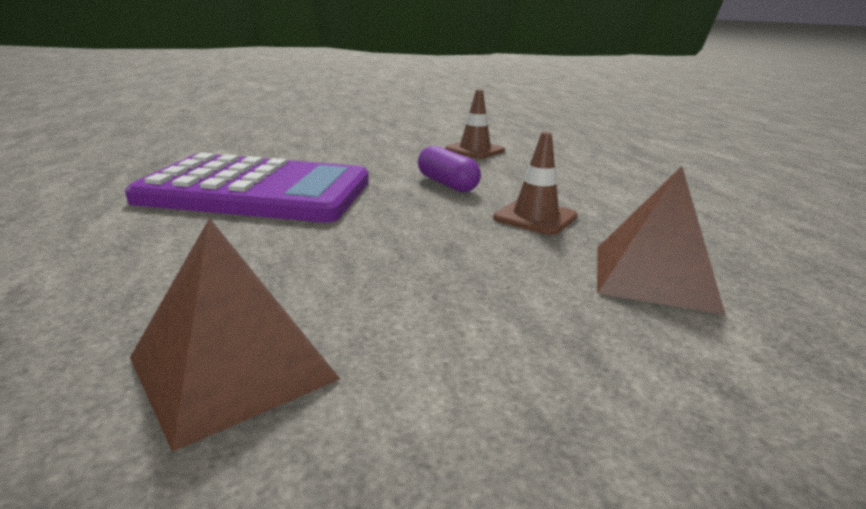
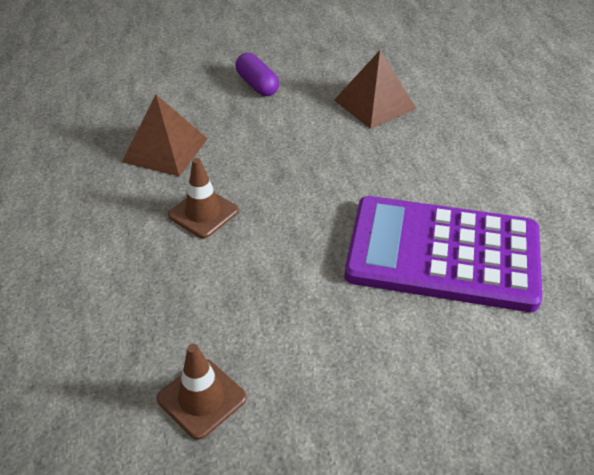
camera: 175 degrees left, 20 degrees up
purple capsule [418,146,481,192] -> purple capsule moved to [235,53,279,96]

